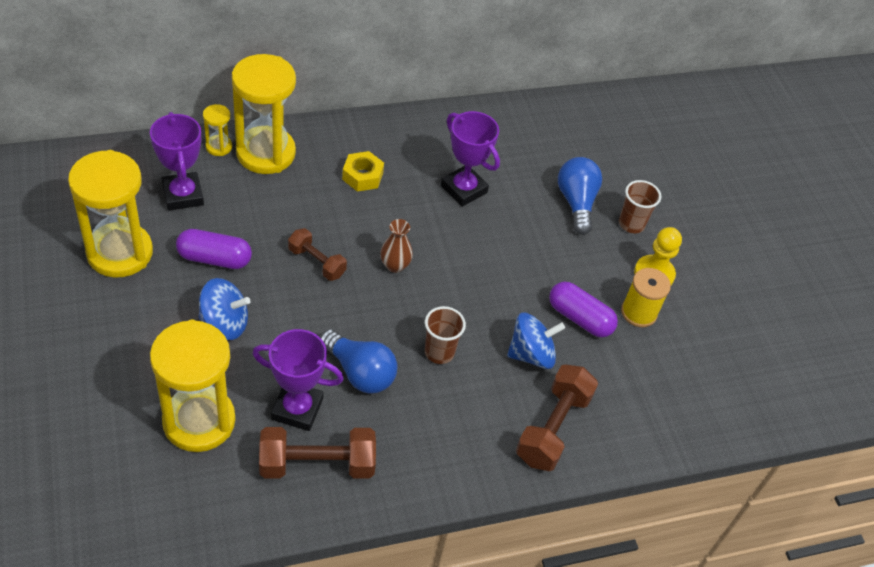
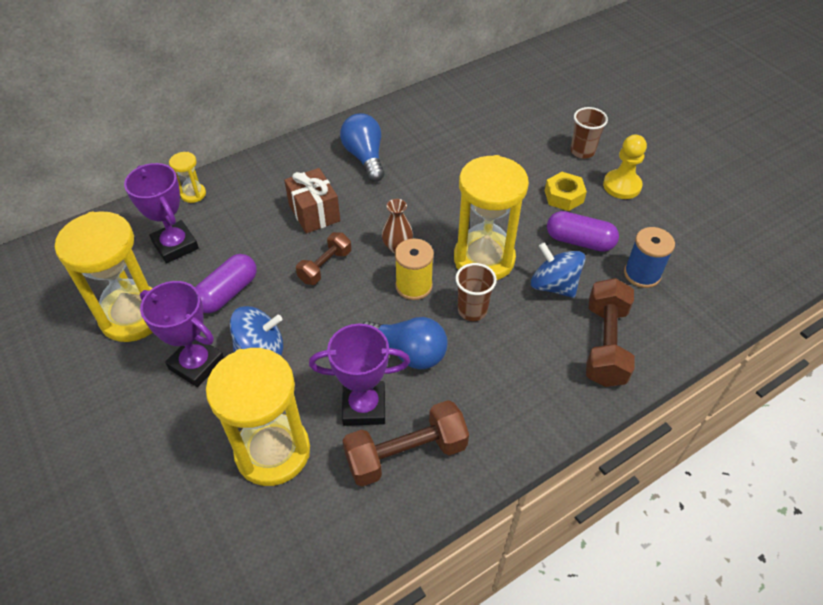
camera: 10 degrees left, 0 degrees up
purple capsule [176,229,252,269] -> purple capsule turned 45 degrees counterclockwise [195,254,257,313]
yellow hourglass [232,54,296,174] -> yellow hourglass moved to [454,155,529,280]
brown dumbbell [288,228,347,281] -> brown dumbbell turned 75 degrees counterclockwise [296,232,351,285]
yellow nut [342,151,384,192] -> yellow nut moved to [545,172,587,211]
purple trophy [441,111,500,207] -> purple trophy moved to [140,281,224,387]
blue spinning top [507,313,565,369] -> blue spinning top turned 105 degrees counterclockwise [531,242,585,298]
blue light bulb [558,157,602,235] -> blue light bulb moved to [340,113,384,182]
yellow spool [621,268,671,327] -> yellow spool moved to [395,238,434,300]
none -> brown gift [284,168,340,234]
none -> blue spool [624,227,675,288]

